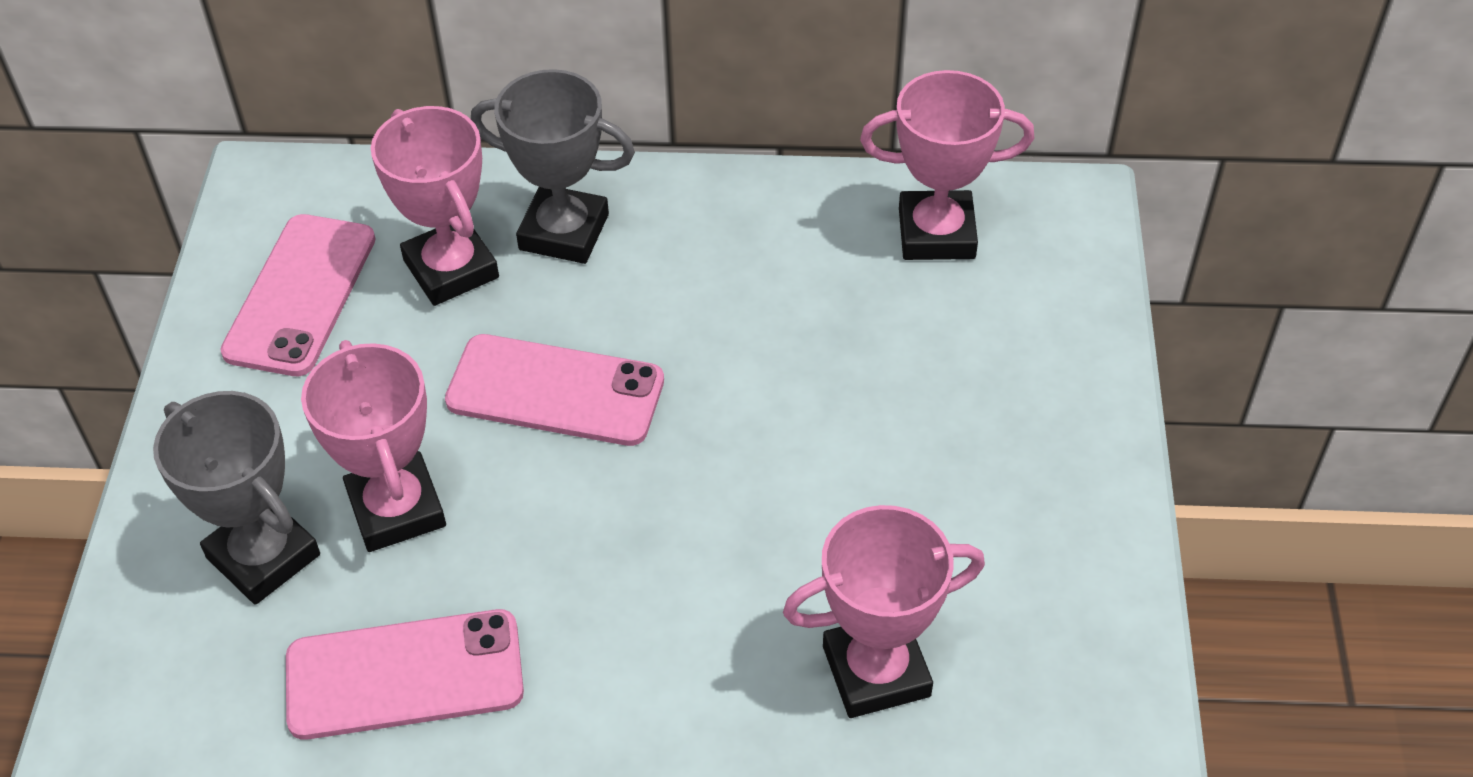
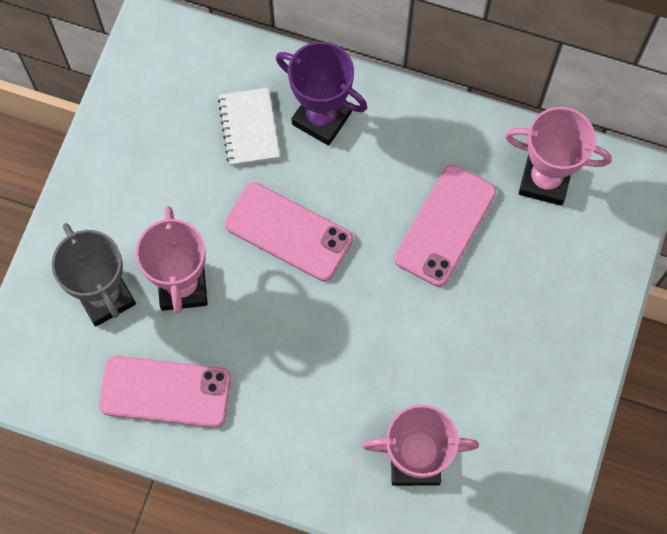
camera: 15 degrees right, 20 degrees up
pink phone [220,214,376,376] -> pink phone moved to [394,165,497,287]
pink trophy [371,106,499,306] -> white notebook [218,88,280,166]
grey trophy [471,69,635,264] -> purple trophy [276,42,367,146]

